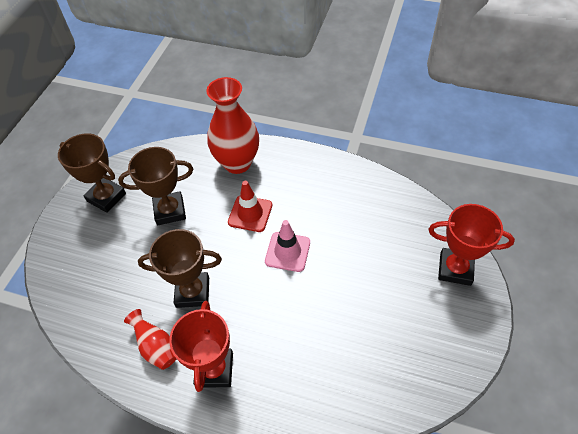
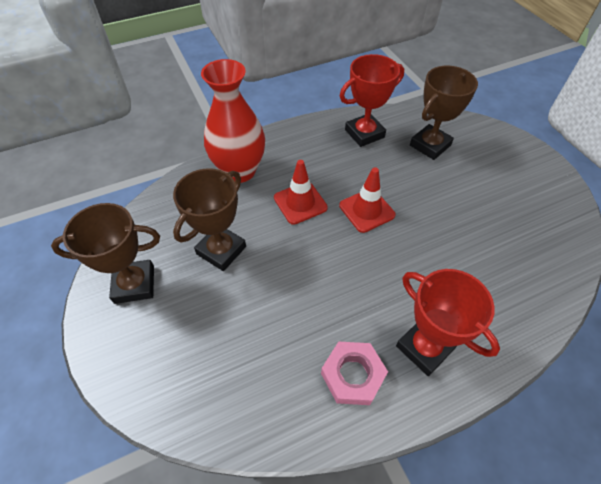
camera: 45 degrees left, 0 degrees up
red vase [124,309,176,370] -> pink nut [321,341,388,405]
brown trophy [138,229,222,308] -> brown trophy moved to [410,66,478,160]
pink traffic cone [265,220,310,272] -> red traffic cone [339,167,396,233]
red trophy [428,204,515,286] -> red trophy moved to [340,54,404,147]

